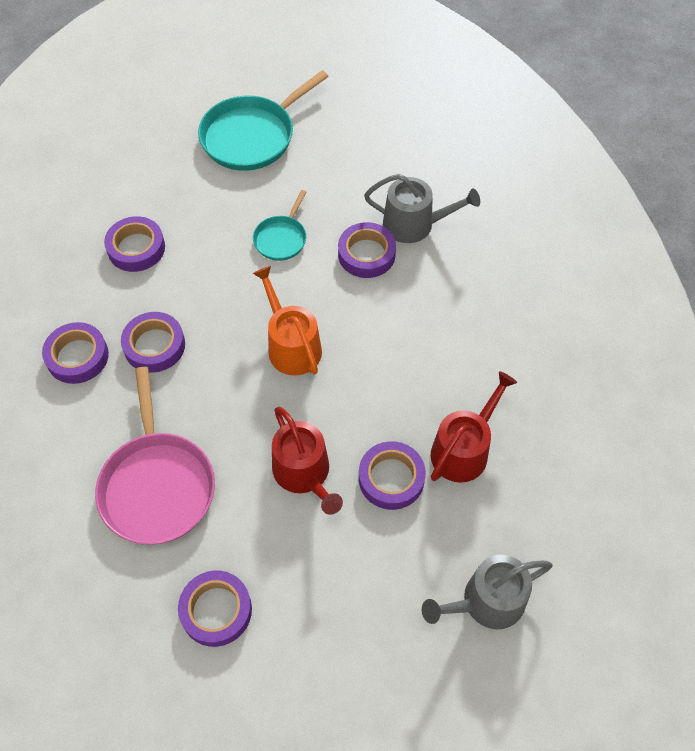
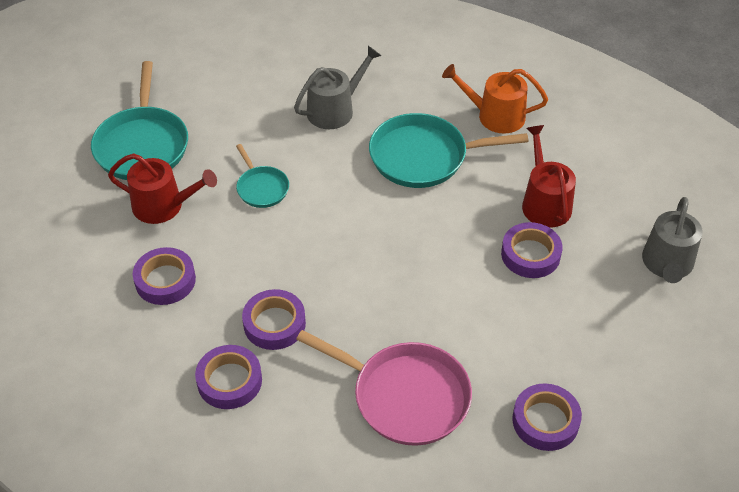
camera: 50 degrees left, 10 degrees down
orange watering can [253,266,322,375] -> orange watering can moved to [442,64,548,134]
red watering can [272,406,343,515] -> red watering can moved to [108,154,217,224]
purple tape [338,222,396,278] -> none
none -> turquoise pan [369,113,529,188]

